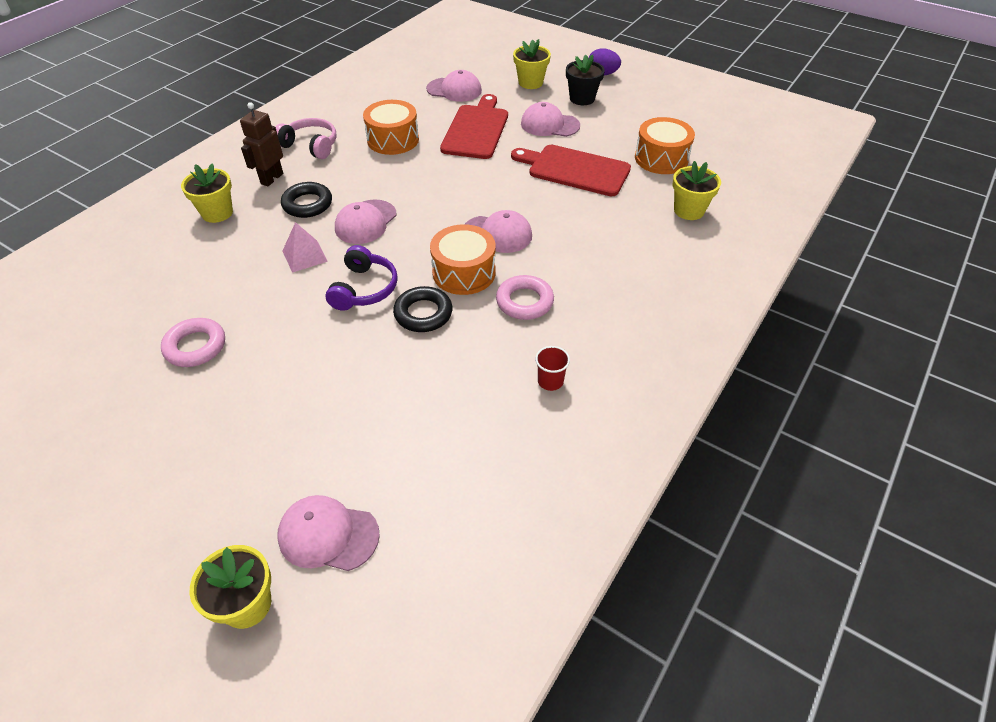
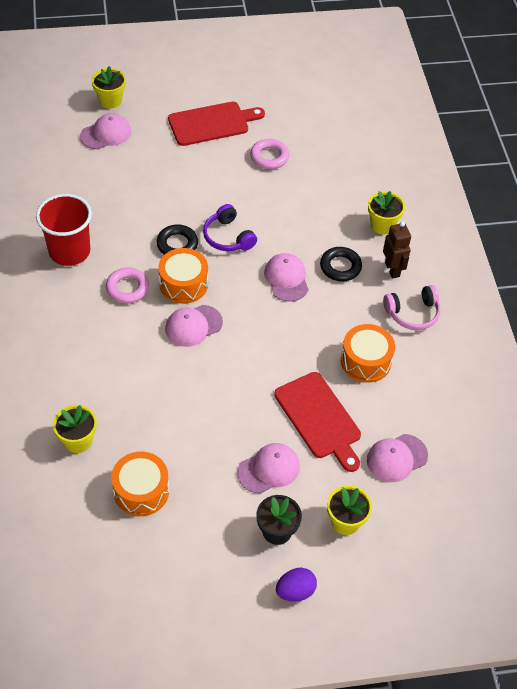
camera: 135 degrees right, 5 degrees up
pink pyramid [283,222,328,273] -> none
red cutting board [511,145,631,196] -> red cutting board moved to [168,102,265,146]
red cup [535,346,570,391] -> red cup [36,194,92,266], size x2.41

